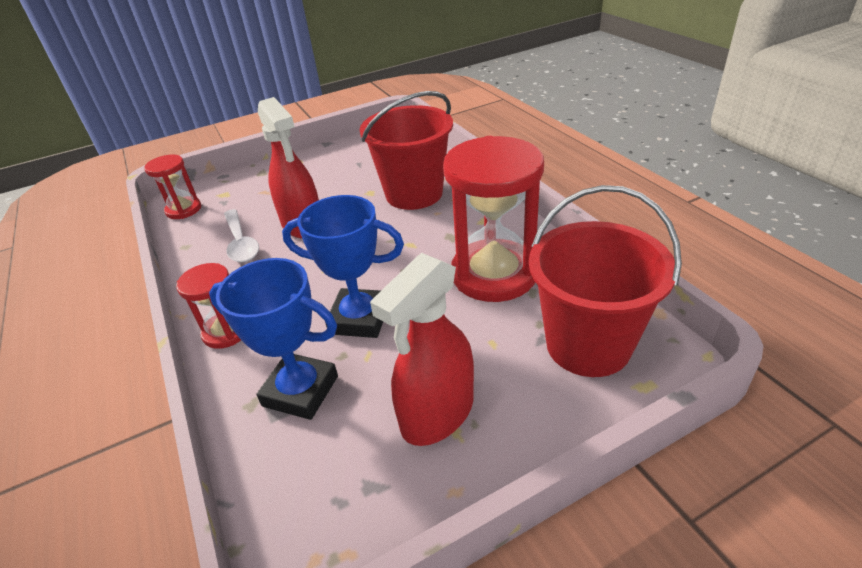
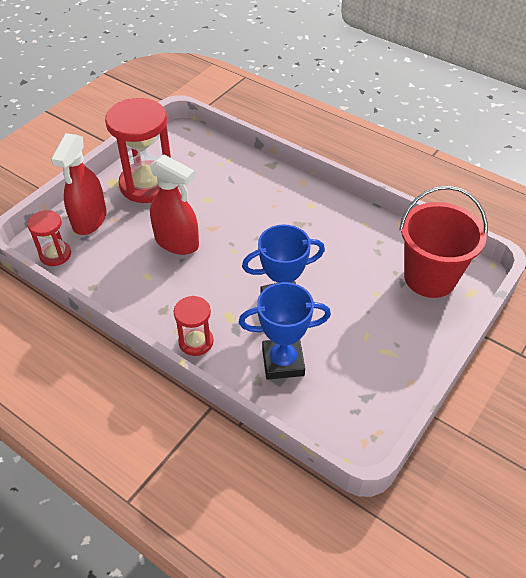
camera: 30 degrees left, 10 degrees up
white spoon [224,209,259,262] -> none
red bucket [360,91,453,210] -> none
red spray bottle [370,253,474,446] -> red spray bottle moved to [51,133,107,235]
red hourglass [443,136,544,302] -> red hourglass moved to [105,98,171,203]

